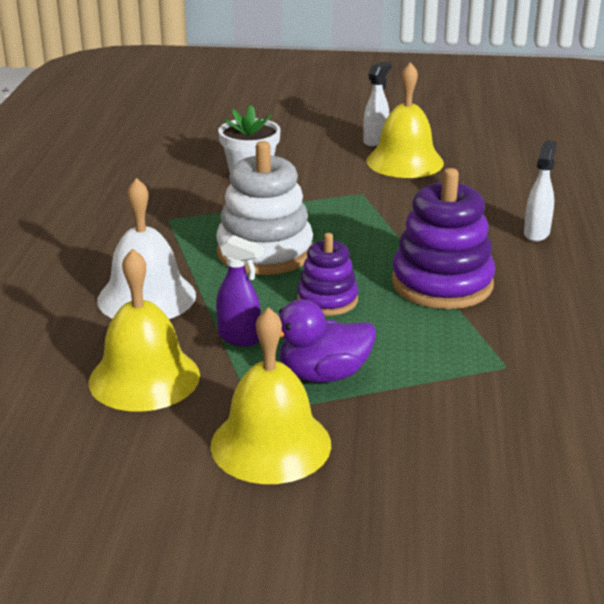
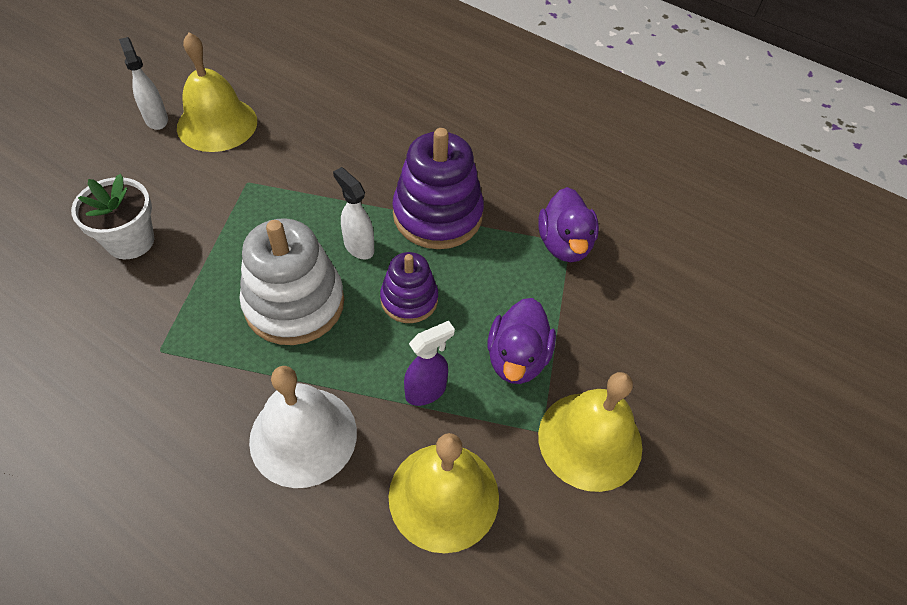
camera: 65 degrees left, 25 degrees up
white spray bottle [524,140,557,242] -> white spray bottle moved to [333,167,375,259]
none -> purple duck [538,187,599,262]

